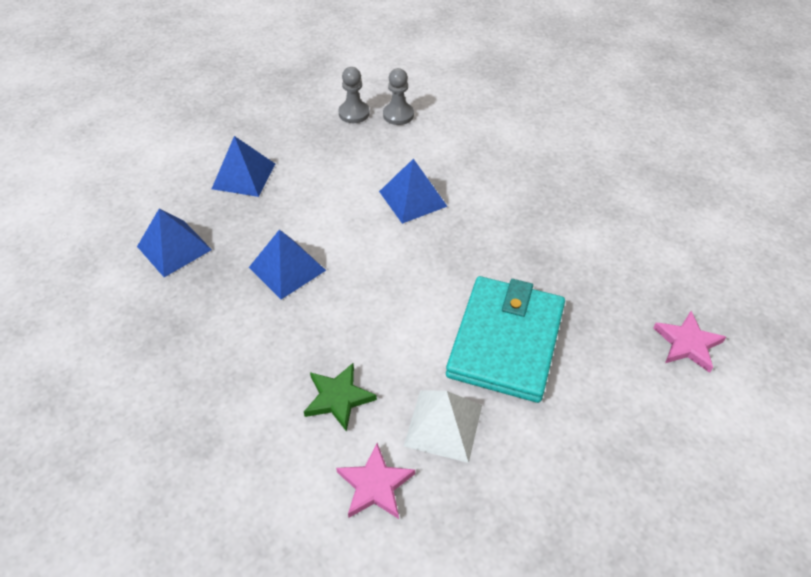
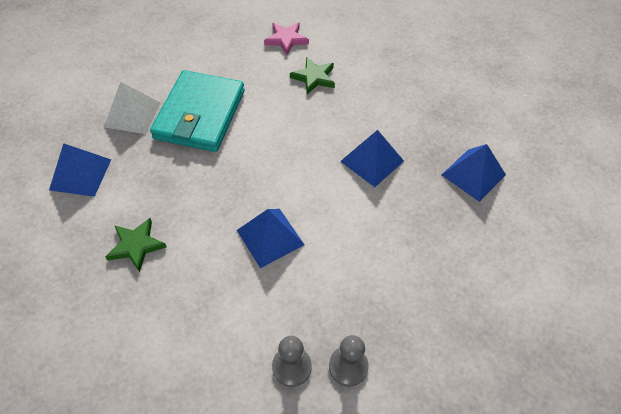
camera: 175 degrees right, 5 degrees up
blue pyramid [212,136,275,197] -> blue pyramid moved to [49,143,111,197]
white pyramid [404,390,482,463] -> white pyramid moved to [104,82,160,134]
pink star [653,311,726,373] -> none
none -> green star [105,218,167,272]

